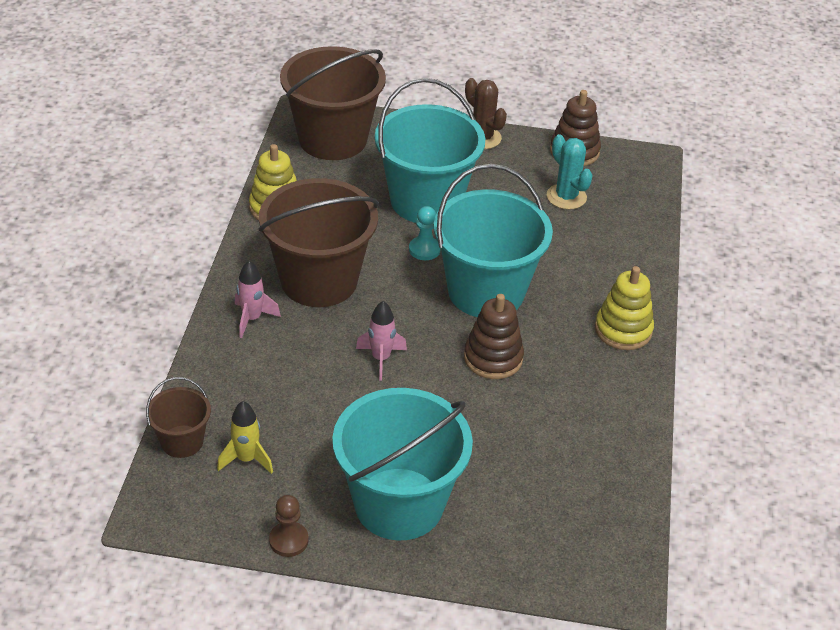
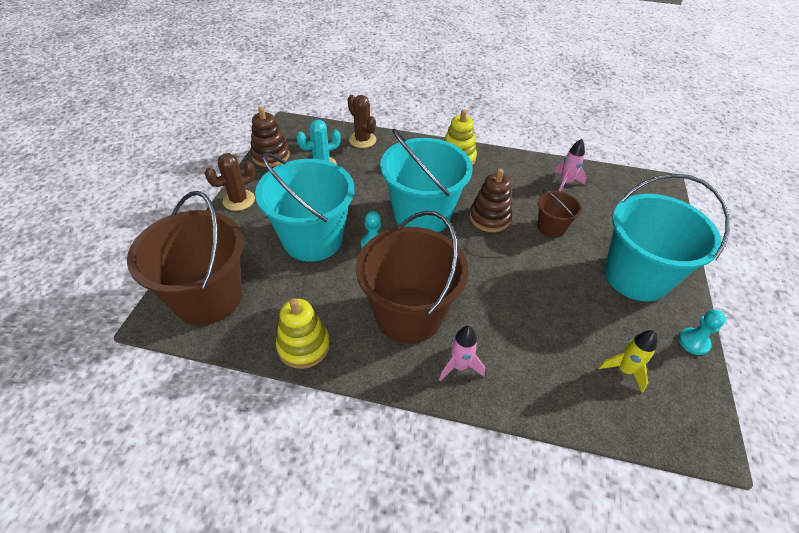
camera: 85 degrees left, 5 degrees up
brown bucket [146,377,211,458] -> brown bucket moved to [538,189,582,238]
brown pawn [269,495,309,557] -> turquoise pawn [678,310,726,355]
pink rocket [356,301,407,380] -> pink rocket moved to [554,139,587,191]
none -> brown cactus [348,95,376,148]

